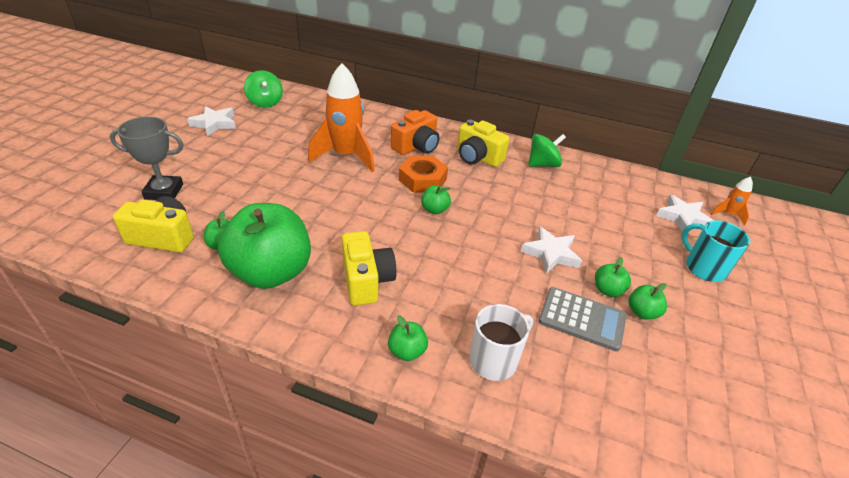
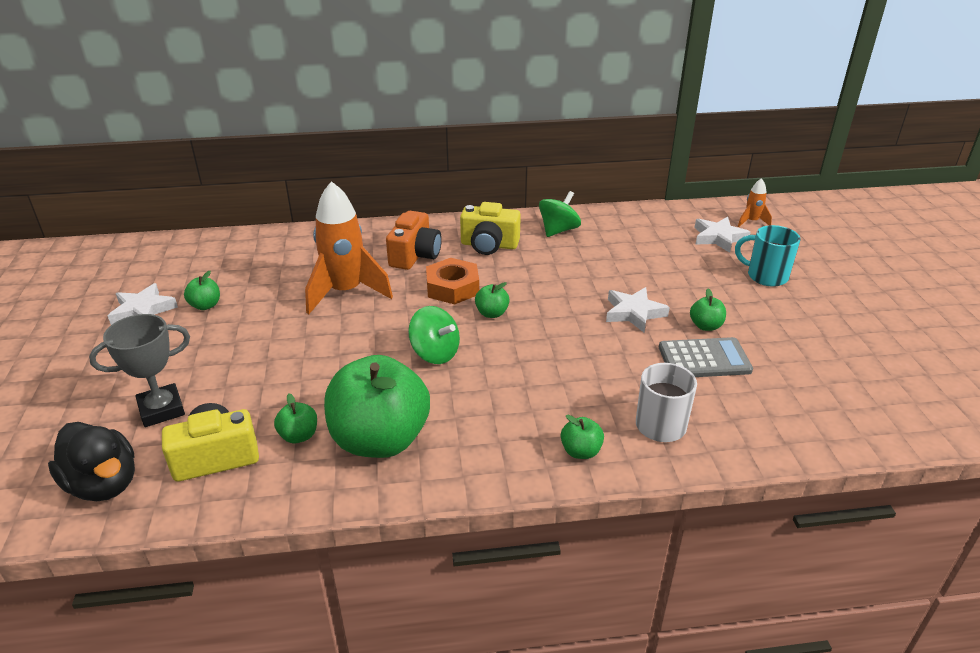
camera: 25 degrees left, 5 degrees down
green spinning top [244,70,283,108] -> green spinning top moved to [408,306,460,364]
yellow camera [342,231,396,306] -> none
green apple [629,283,667,320] -> green apple moved to [184,271,220,310]
none -> black duck [48,422,135,501]

